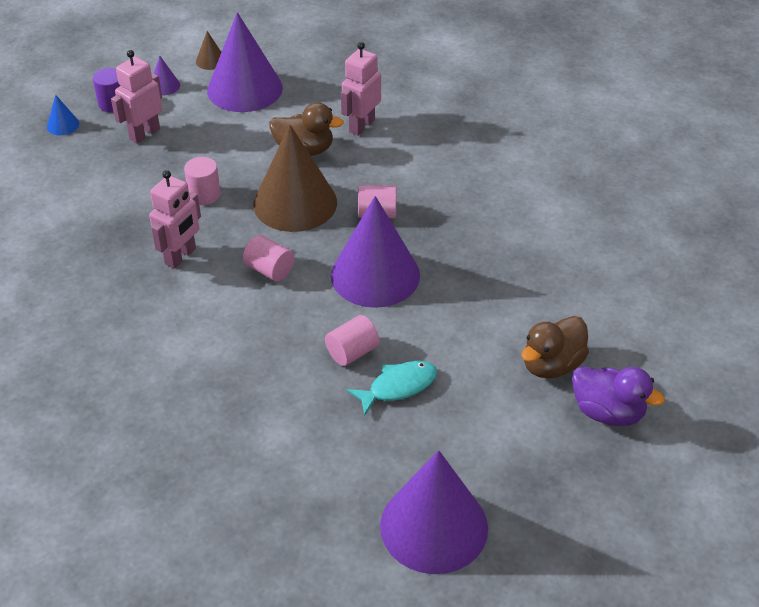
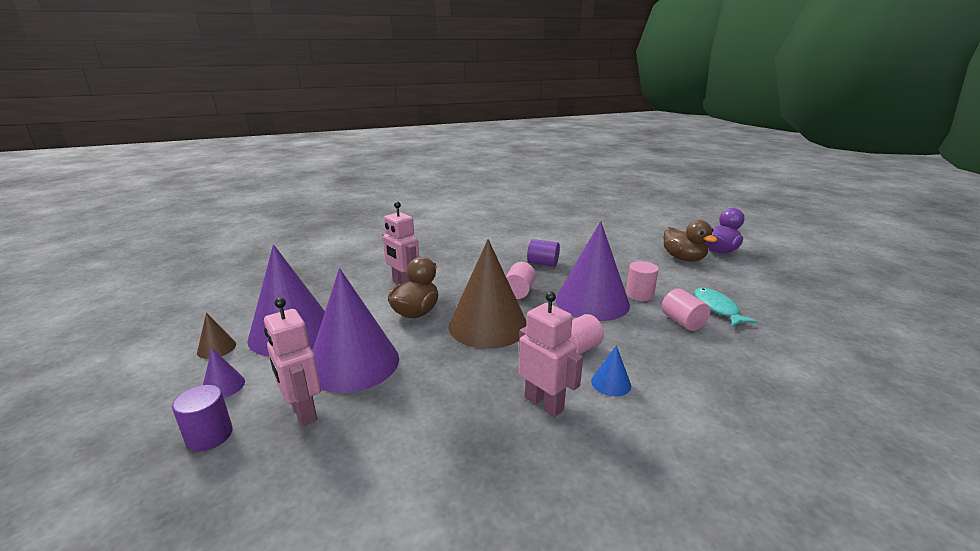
camera: 75 degrees left, 20 degrees down
blue cone [47,95,79,135] -> blue cone moved to [591,345,631,397]
pink cylinder [184,157,221,205] -> pink cylinder moved to [626,261,659,301]
purple cone [380,450,488,574] -> purple cone moved to [313,268,399,393]
none -> purple cylinder [527,239,560,267]

